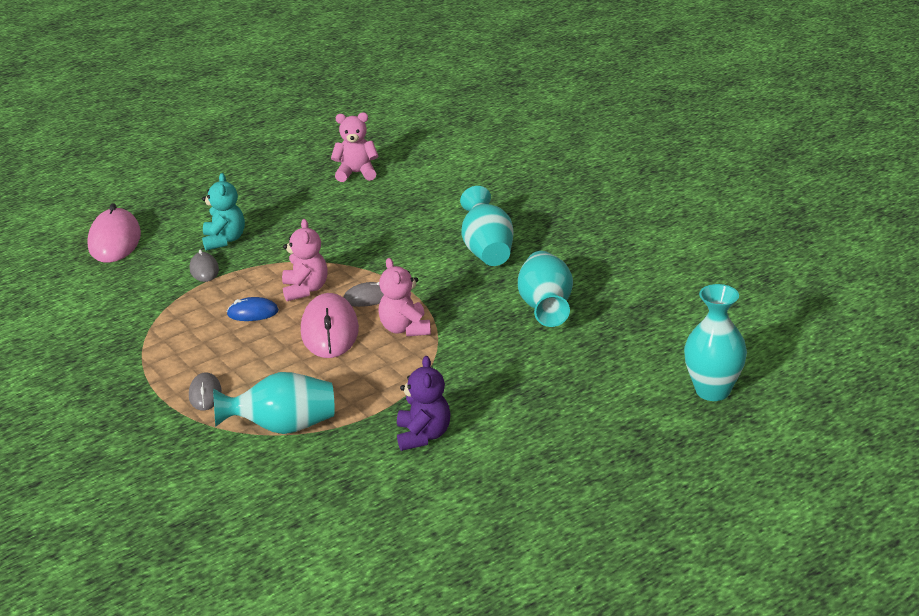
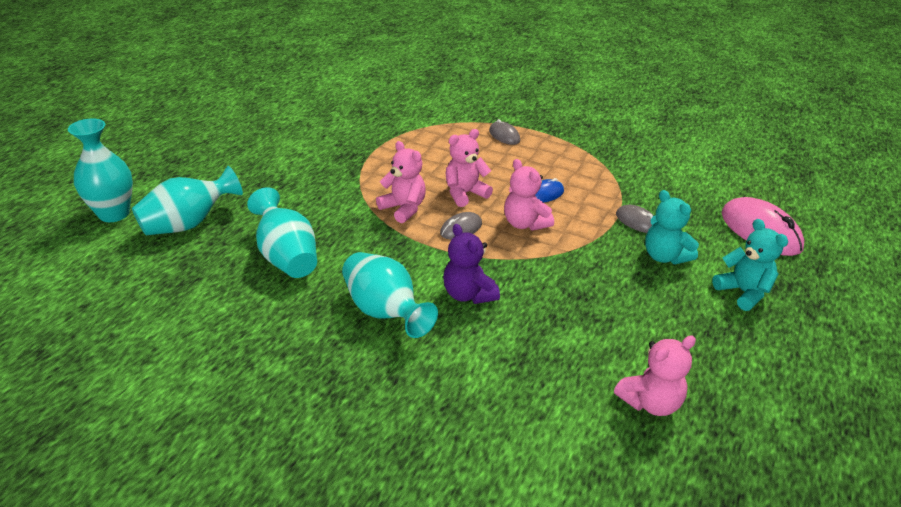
camera: 150 degrees right, 5 degrees up
turquoise vase [213,372,335,434] -> turquoise vase moved to [132,166,243,236]
pink mouse [301,293,359,358] -> pink teddy bear [446,129,493,207]
purple teddy bear [397,356,451,451] -> purple teddy bear moved to [443,224,500,304]
none -> turquoise teddy bear [712,219,788,311]

